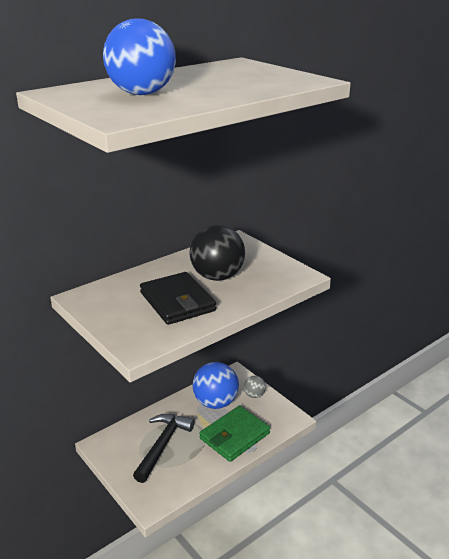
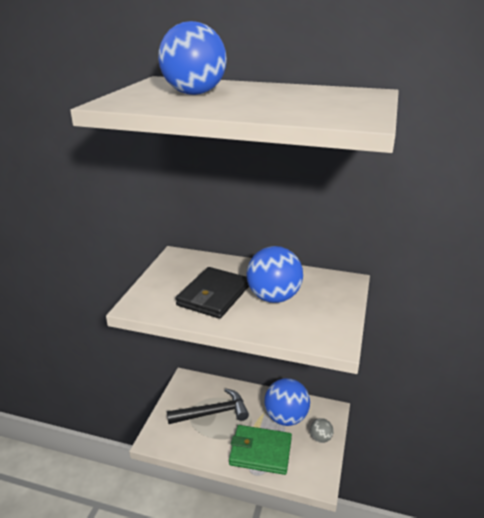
camera: 55 degrees right, 0 degrees up
black ball [189,225,245,281] -> blue ball [246,246,303,303]

